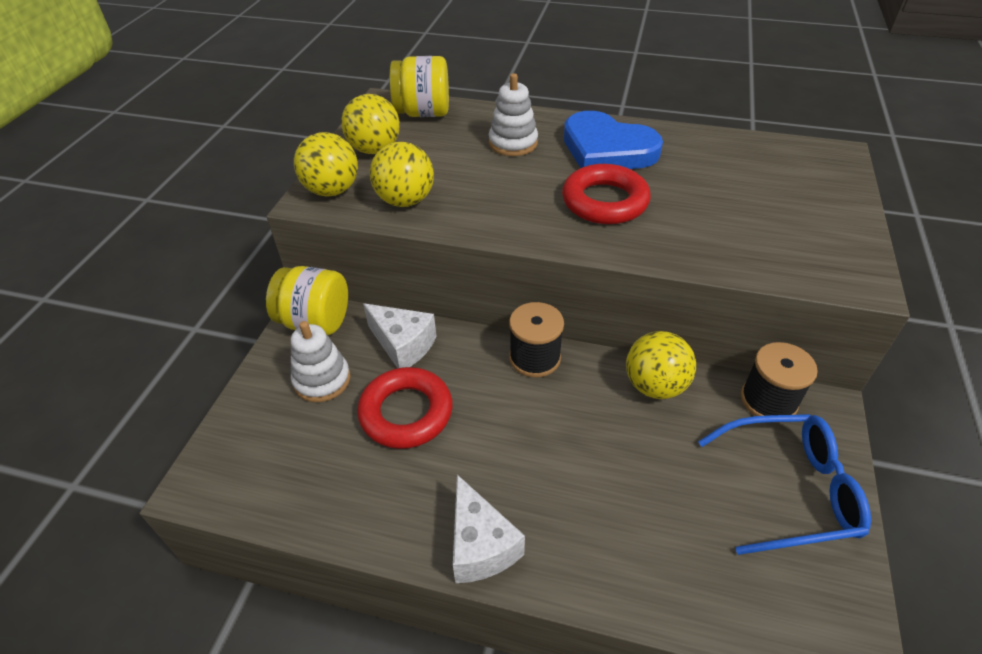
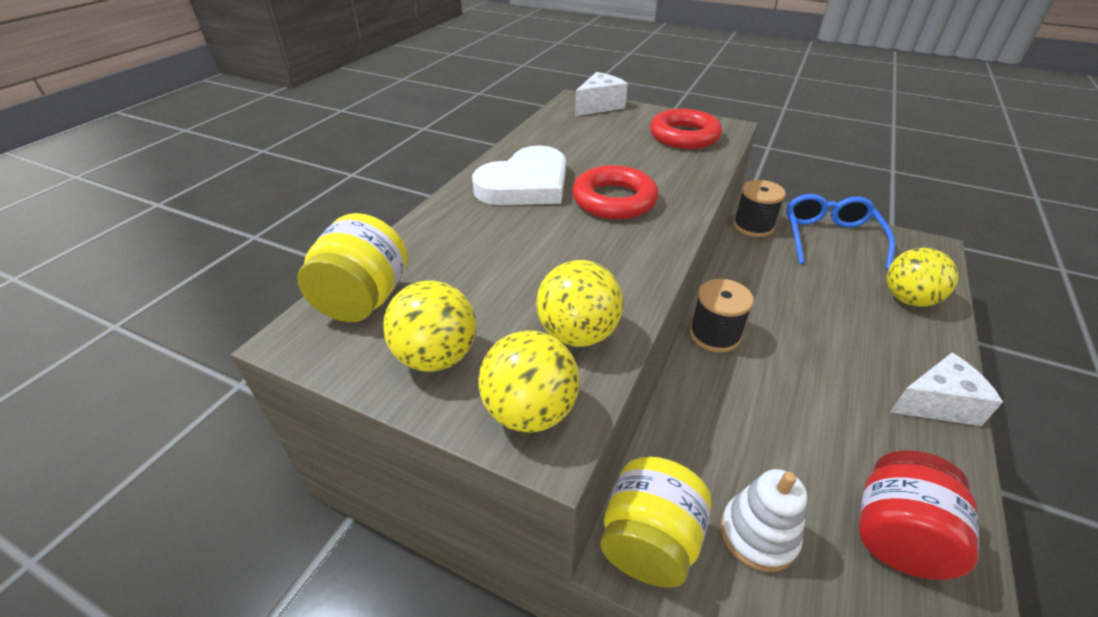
camera: 80 degrees left, 5 degrees down
red ring [357,367,452,449] -> red ring moved to [650,109,722,149]
white cheese [363,303,437,368] -> white cheese moved to [575,72,628,116]
white stacking toy [489,73,538,156] -> none
blue heart [564,111,663,169] -> white heart [472,146,566,205]
yellow ball [626,331,696,399] -> yellow ball moved to [887,248,958,307]
none -> red jar [859,450,979,580]

